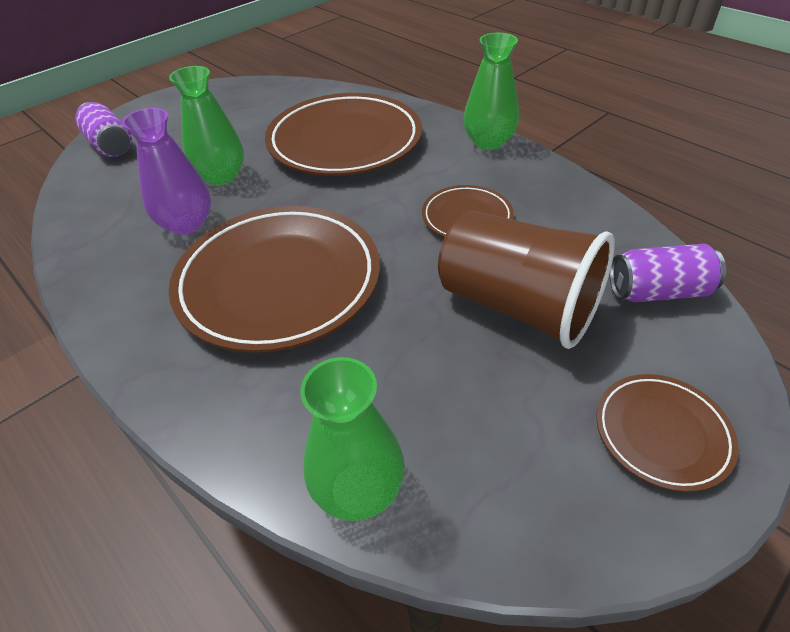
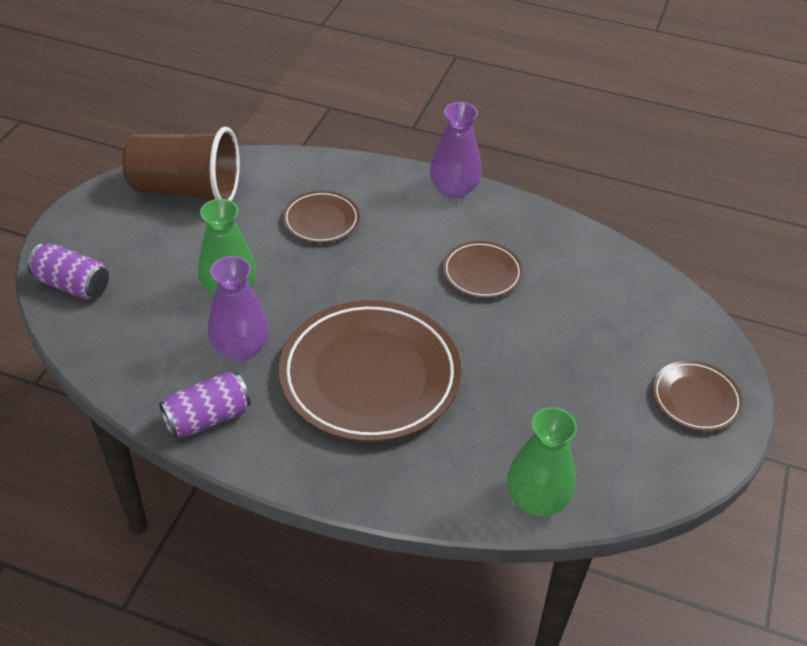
camera: 30 degrees left, 0 degrees up
brown plate [265,93,422,176] -> brown plate [283,191,360,243], size x0.49
brown cup [438,210,615,349] -> brown cup moved to [122,127,240,201]
green vase [463,33,519,150] -> purple vase [430,102,482,199]
purple can [610,244,726,302] -> purple can moved to [159,372,251,438]

